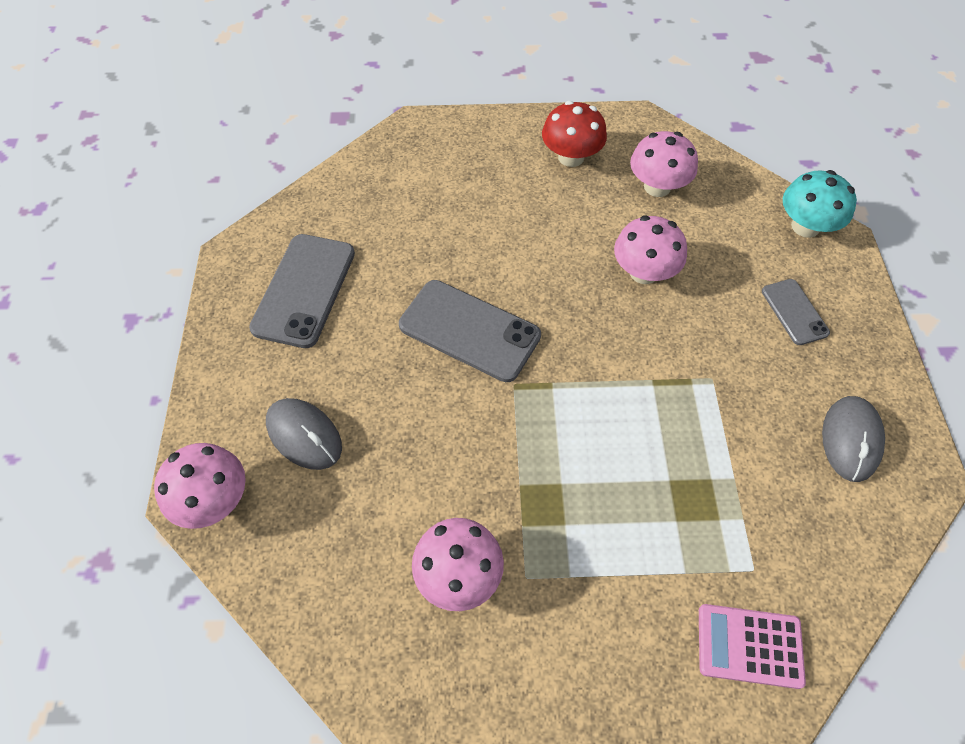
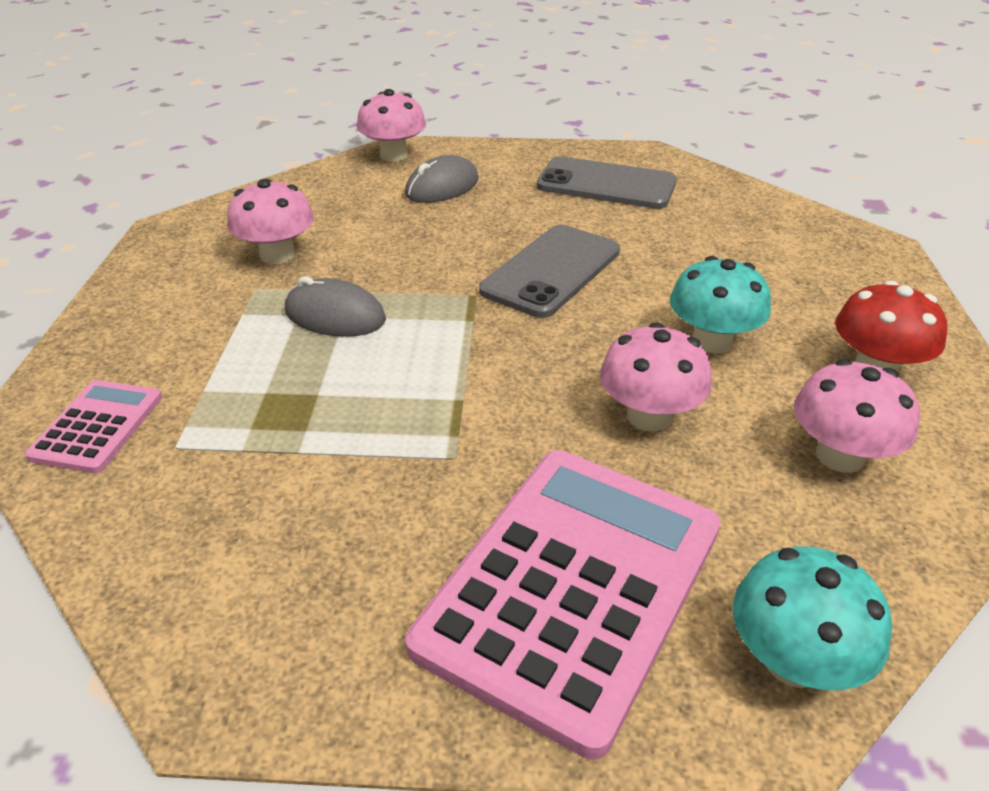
camera: 95 degrees right, 20 degrees down
grey phone [762,279,830,345] -> pink calculator [405,450,721,760]
grey mouse [822,396,885,482] -> grey mouse moved to [285,276,386,337]
none -> turquoise mushroom [670,256,771,353]

